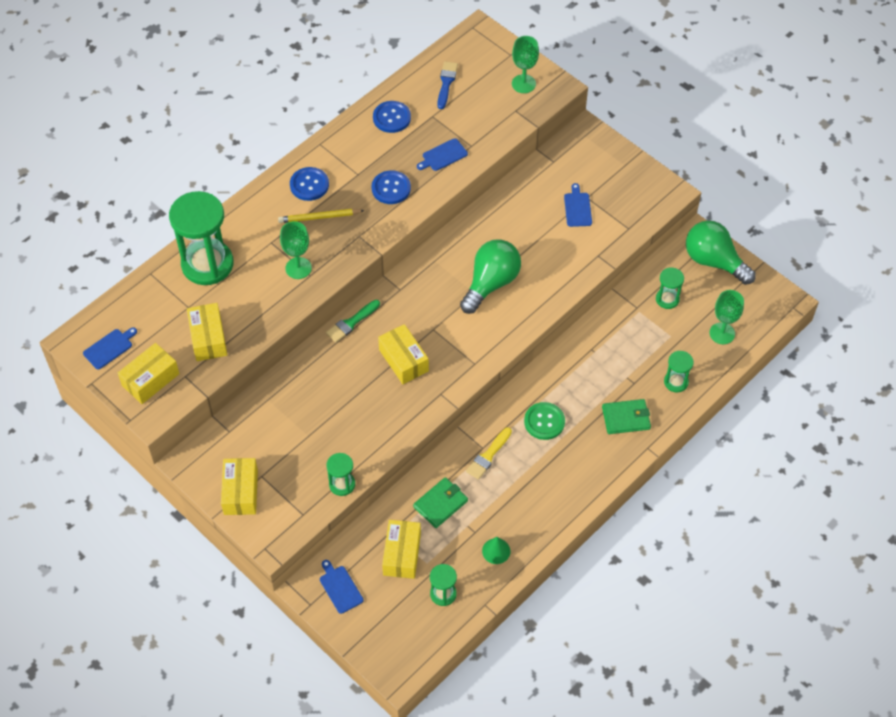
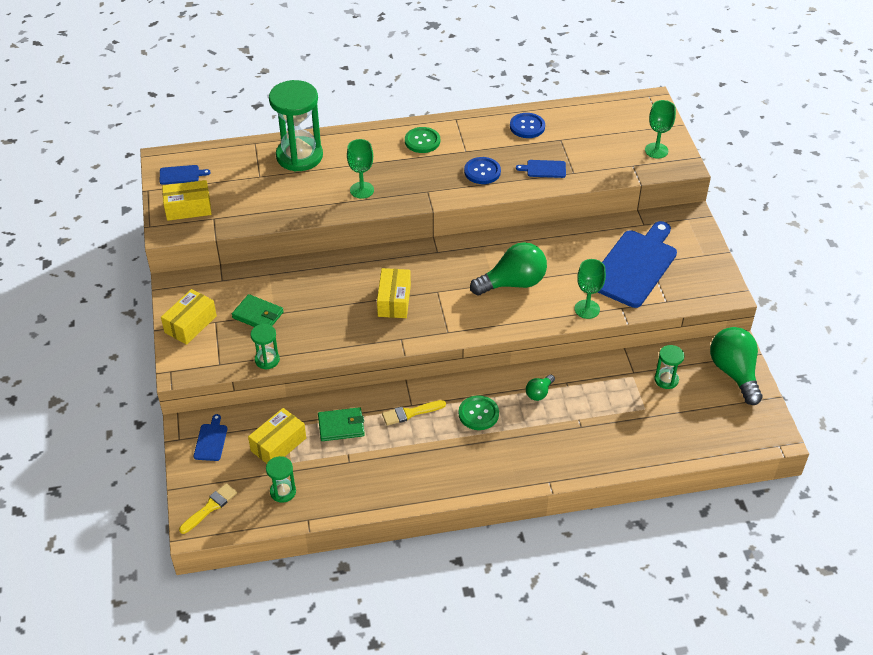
camera: 35 degrees right, 10 degrees down
yellow box [187,303,227,361] -> none
yellow pencil [278,209,365,223] -> none
blue button [290,167,329,201] -> green button [405,127,440,153]
green brush [326,300,380,343] -> none
blue brush [437,61,458,109] -> none
green cone [482,537,510,564] -> none
blue cutting board [564,183,592,227] -> blue cutting board [598,221,677,308], size x2.36
green wallet [602,399,651,434] -> green wallet moved to [232,294,284,327]
green hourglass [664,351,694,392] -> none
green goblet [709,290,744,344] -> green goblet moved to [575,259,606,319]
none -> yellow brush [179,483,237,534]
none -> green light bulb [526,375,555,401]

